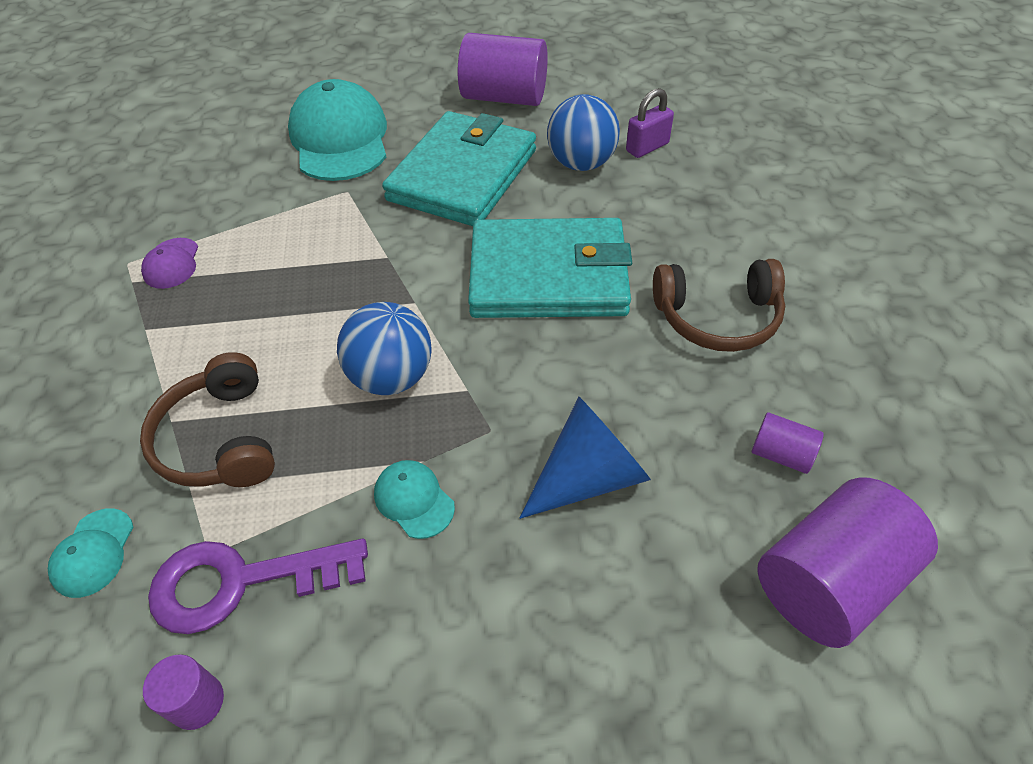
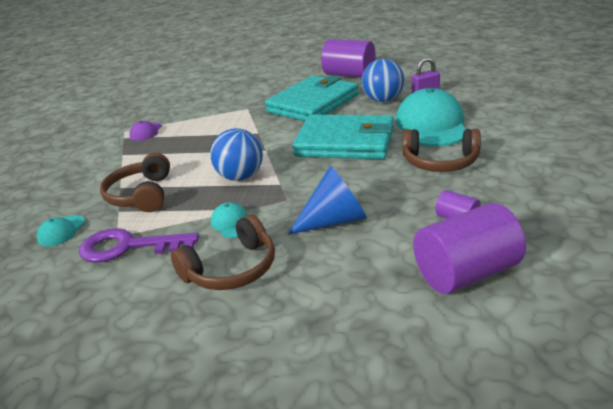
camera: 15 degrees right, 20 degrees down
purple cylinder [143,654,224,730] -> none
turquoise cap [288,79,387,181] -> turquoise cap moved to [396,88,466,147]
none -> brown headphones [171,214,275,290]

